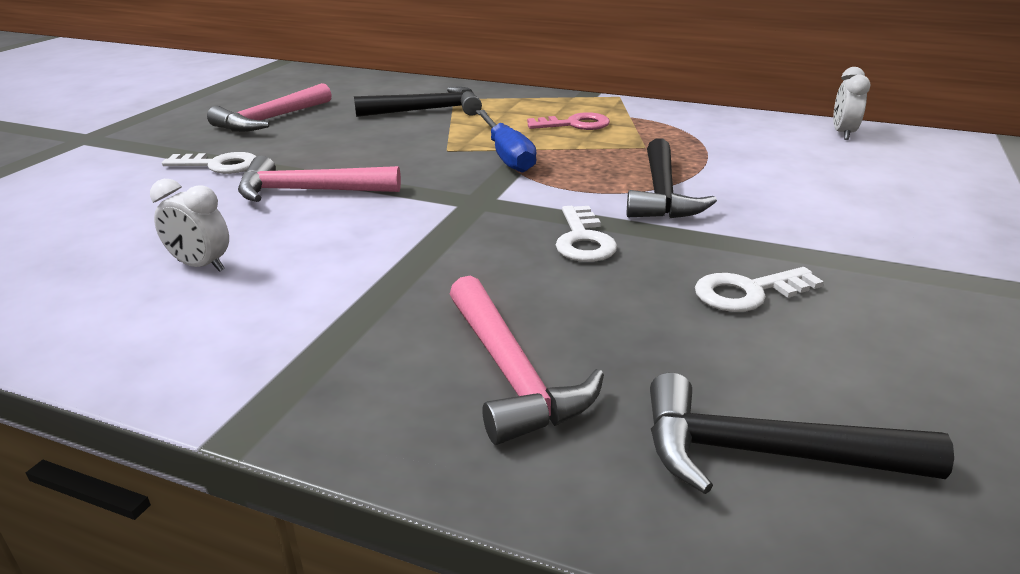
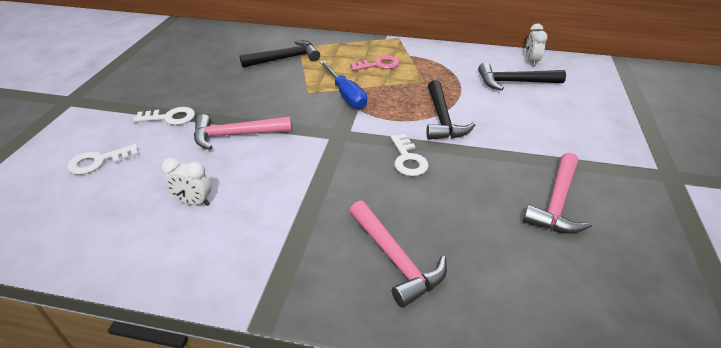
camera: 10 degrees left, 10 degrees up
pink hammer [207,83,332,132] -> pink hammer moved to [523,153,592,234]
black hammer [650,373,954,494] -> black hammer moved to [478,62,566,91]
white key [695,267,824,312] -> white key moved to [67,144,139,175]

